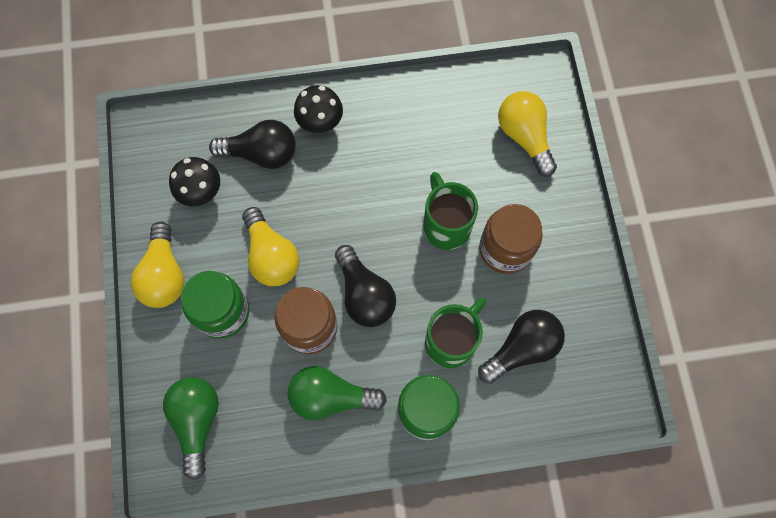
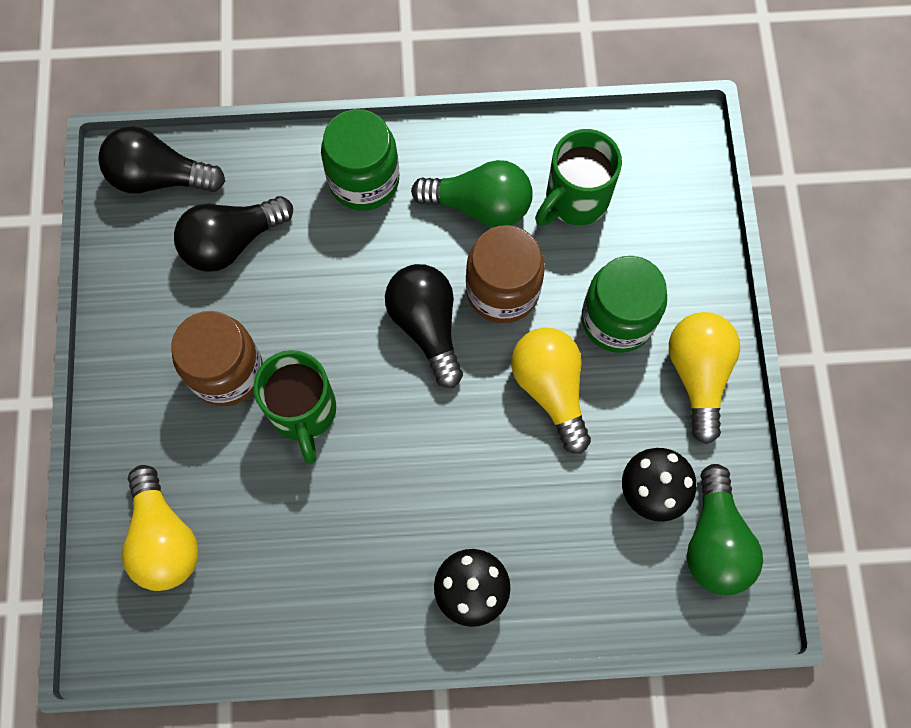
camera: 175 degrees left, 0 degrees up
green light bulb [163,377,219,480] -> green light bulb moved to [687,464,763,595]
black light bulb [209,120,296,169] -> black light bulb moved to [98,126,225,194]
green mug [425,297,486,368] -> green mug moved to [535,129,622,226]

